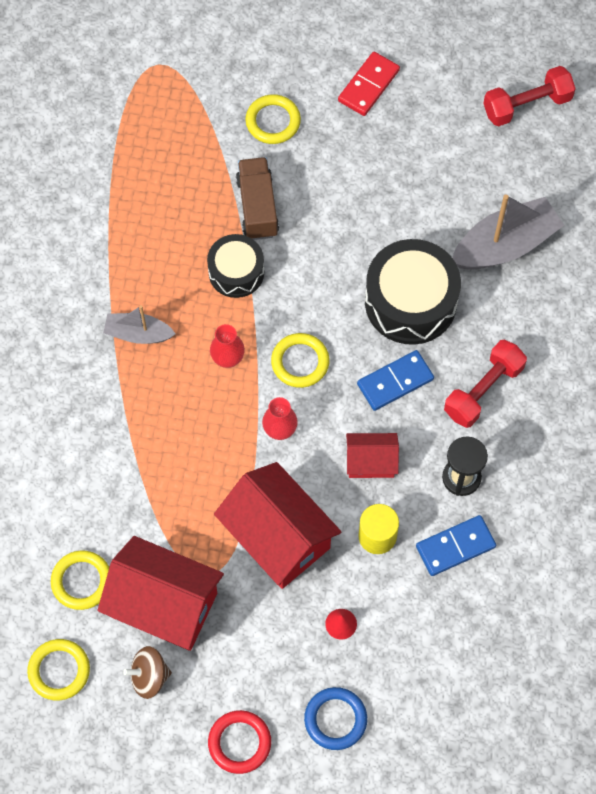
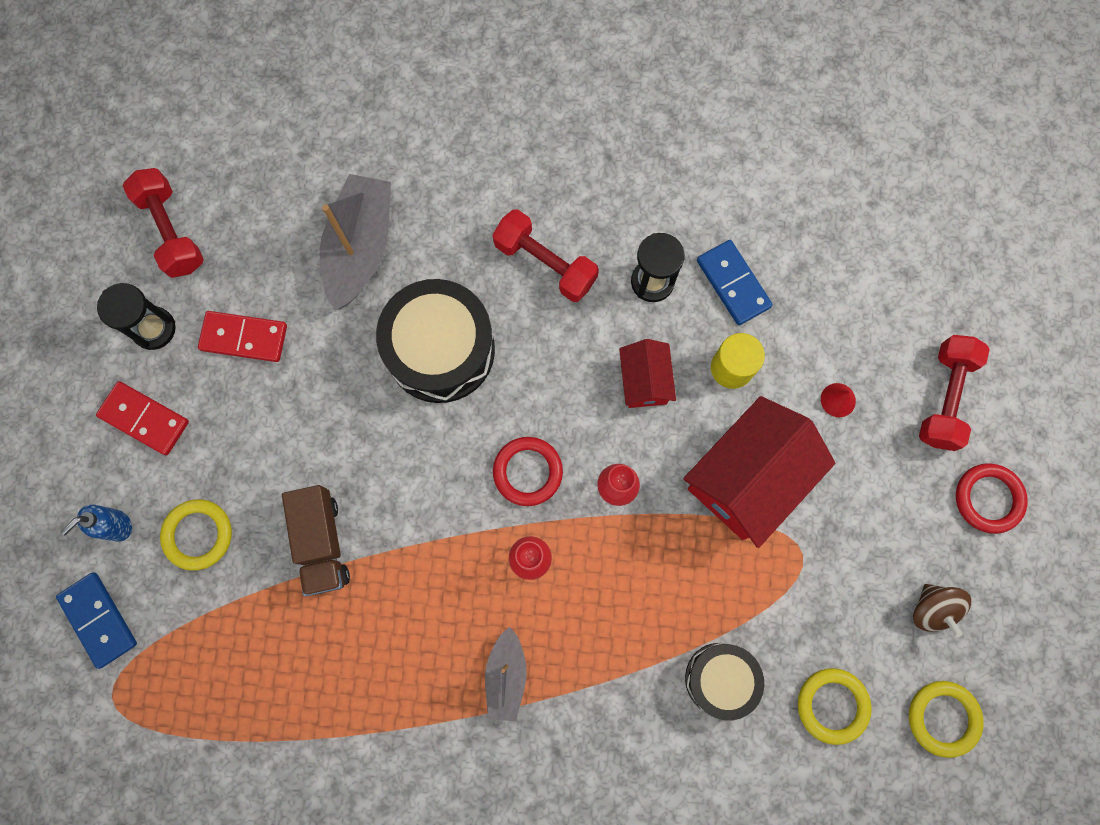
camera: 95 degrees left, 10 degrees up
red house [98,536,224,651] -> none
black drum [207,234,264,298] -> black drum moved to [685,643,764,721]
brown truck [236,157,279,240] -> brown truck turned 90 degrees counterclockwise [282,485,350,596]
yellow ring [271,333,329,388] -> red ring [493,437,563,506]
blue ring [304,687,367,750] -> red dumbbell [919,335,990,451]
blue domino [357,350,434,411] -> blue domino moved to [56,572,137,669]
grey boat [453,194,564,270] -> grey boat turned 45 degrees clockwise [319,174,391,311]
none -> blue soap dispenser [61,505,132,542]
none -> black hourglass [97,283,176,350]
none -> red domino [198,311,287,362]

